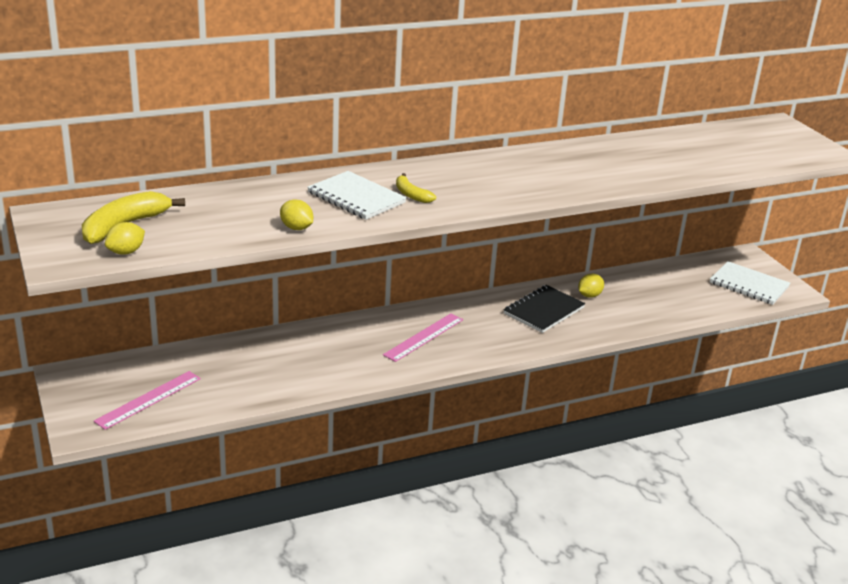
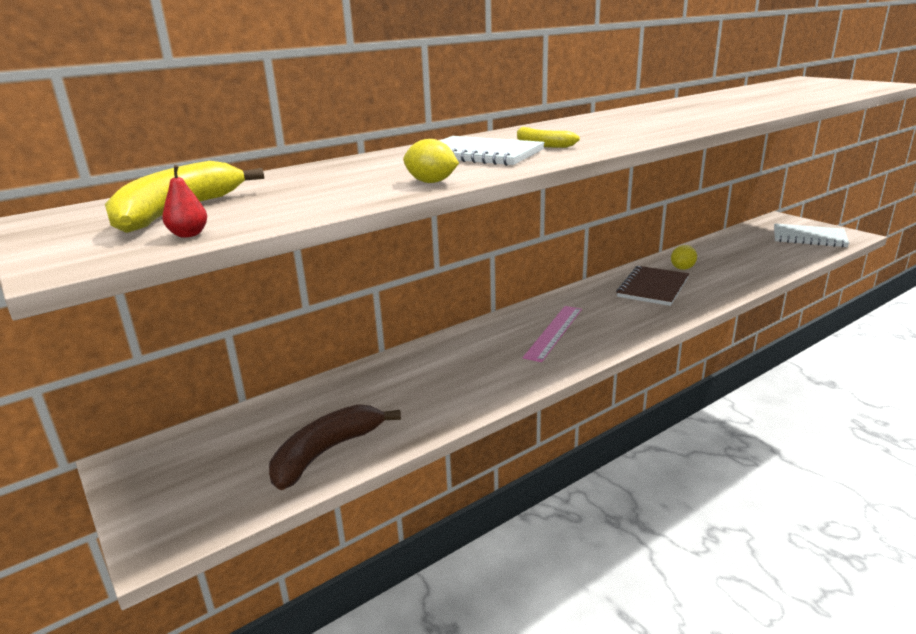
camera: 10 degrees left, 5 degrees down
pink ruler [93,371,201,430] -> none
yellow lemon [105,222,145,255] -> red pear [162,165,207,238]
black notebook [503,285,585,333] -> brown notebook [616,266,689,306]
none -> brown banana [269,404,401,490]

